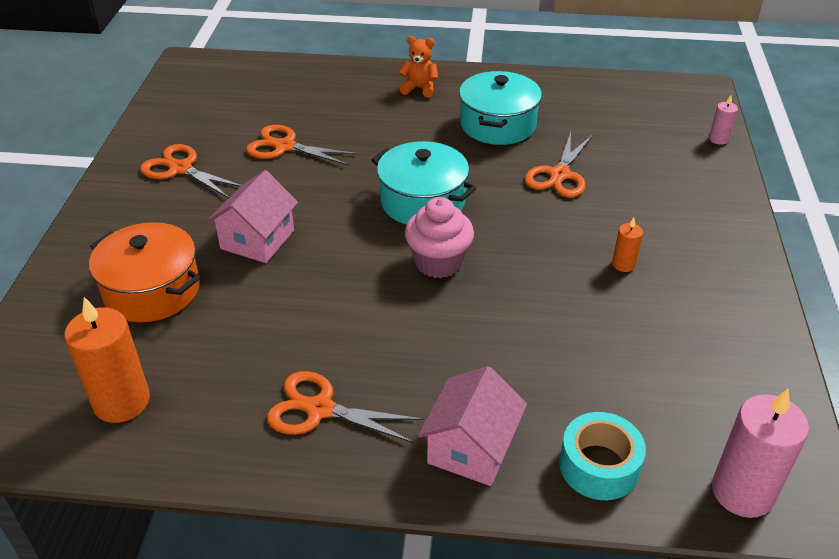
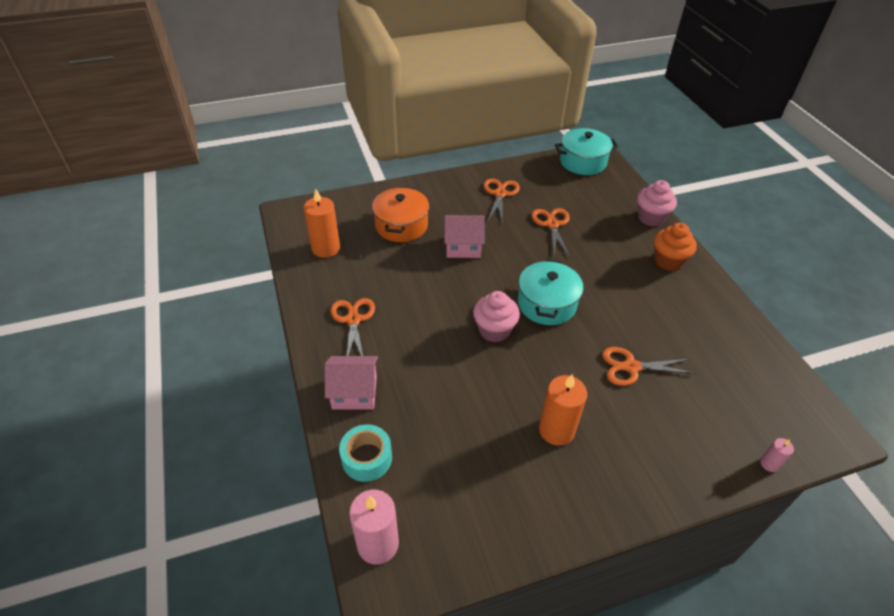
camera: 65 degrees right, 5 degrees up
orange teddy bear [398,36,438,98] -> orange cupcake [654,223,697,271]
turquoise pot [459,71,542,145] -> turquoise pot moved to [555,128,618,175]
orange candle [612,217,643,272] -> orange candle [539,374,587,446], size x2.04
none -> pink cupcake [637,180,677,226]

